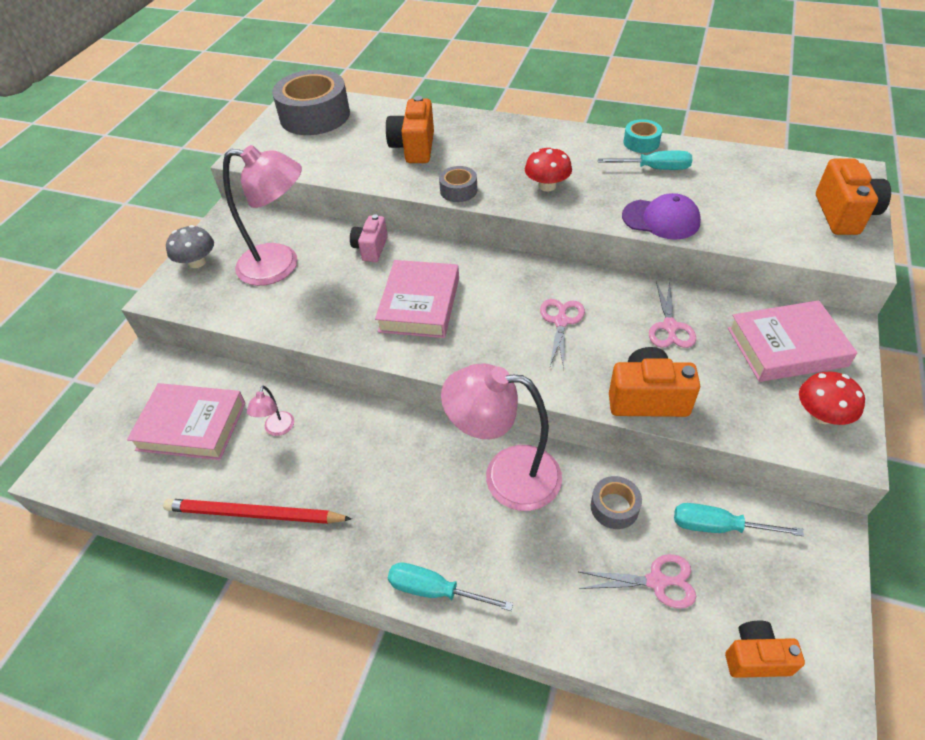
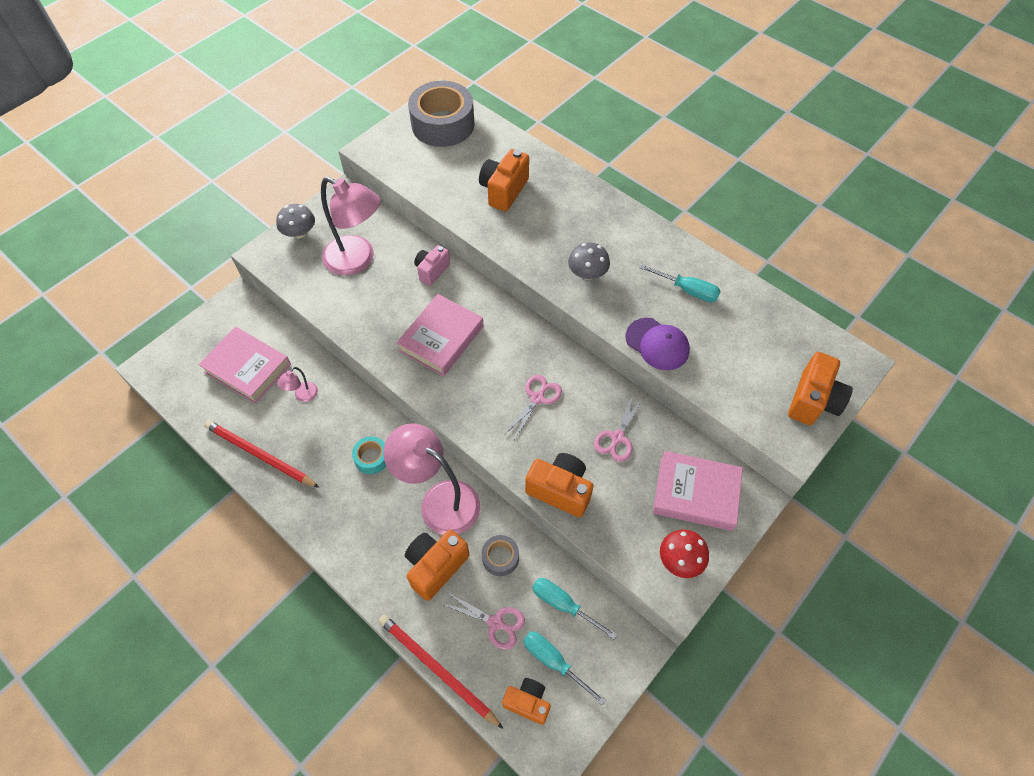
camera: 20 degrees right, 10 degrees up
turquoise screwdriver [388,562,513,611] -> turquoise screwdriver moved to [523,631,606,706]
grey tape [439,166,477,202] -> none
red mushroom [525,147,572,192] -> grey mushroom [568,242,610,280]
turquoise tape [623,119,662,153] -> turquoise tape moved to [352,436,386,474]
none -> red pencil [378,615,504,729]
none -> orange camera [405,530,469,601]

